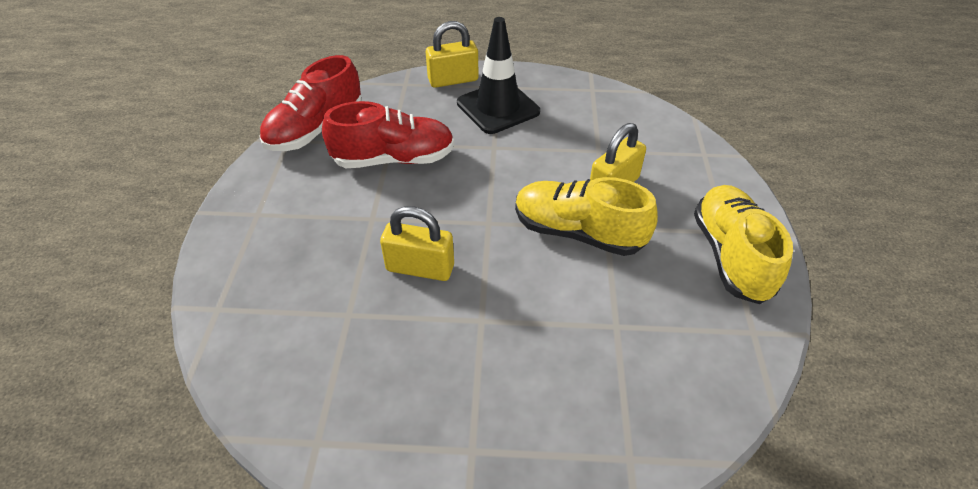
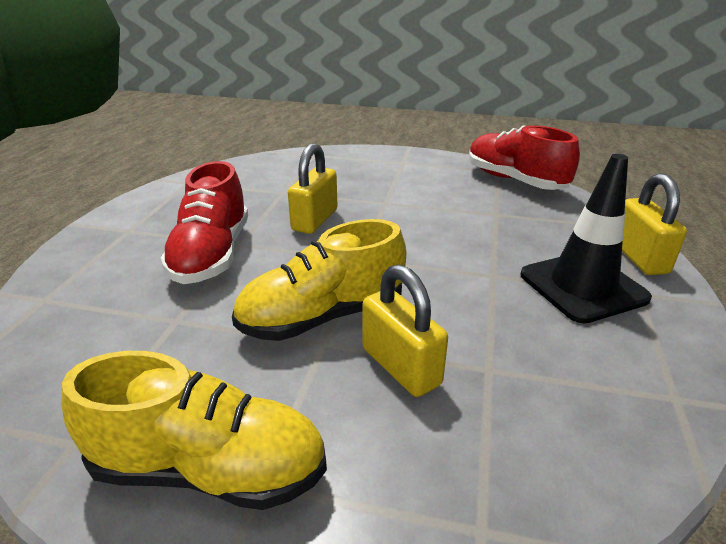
camera: 100 degrees right, 15 degrees down
red shoe [322,101,455,168] -> red shoe moved to [161,161,248,284]
yellow shoe [515,177,658,256] -> yellow shoe turned 150 degrees counterclockwise [232,219,406,341]

